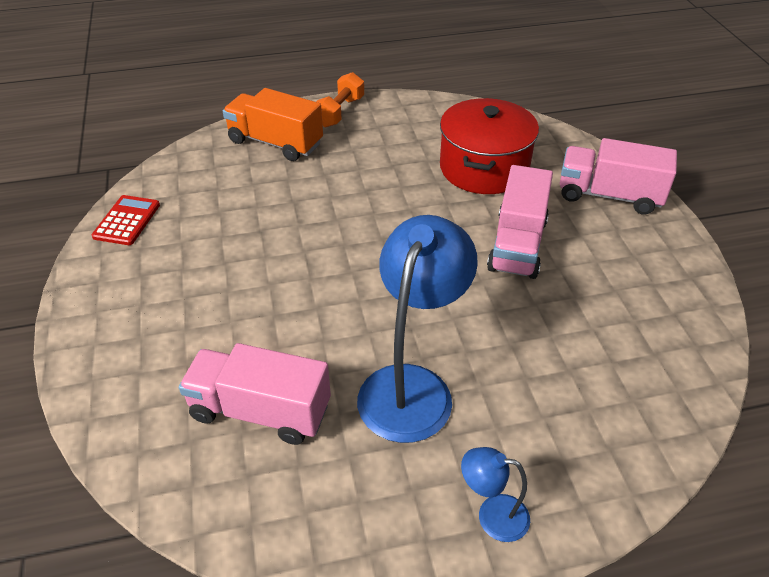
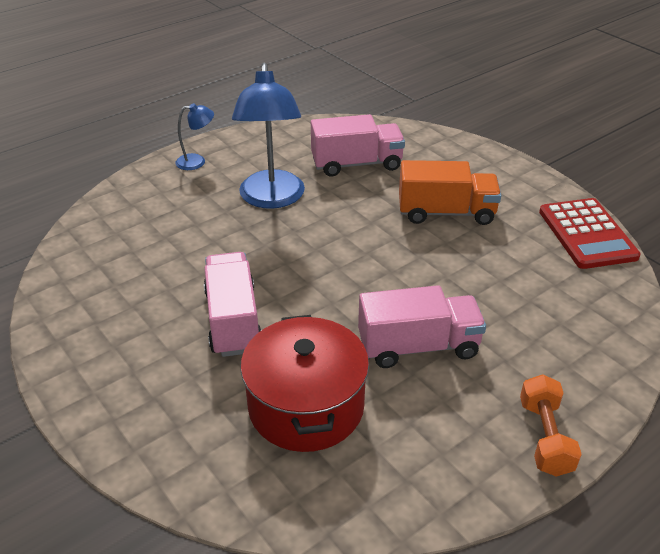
camera: 155 degrees right, 5 degrees down
red calculator [92,195,160,245] -> red calculator [539,198,641,269], size x1.59
orange truck [223,88,323,161] -> orange truck moved to [399,160,501,225]
pink truck [560,138,677,215] -> pink truck moved to [358,285,486,368]

